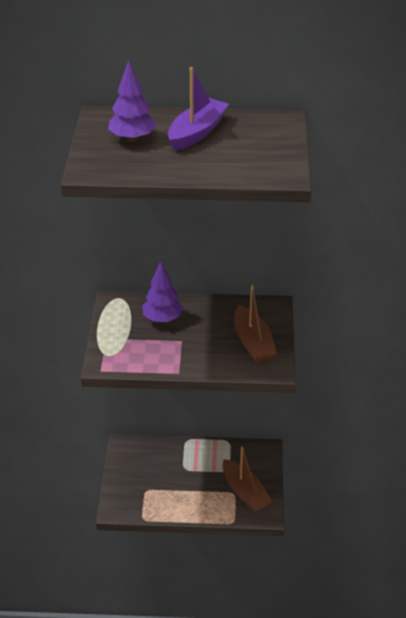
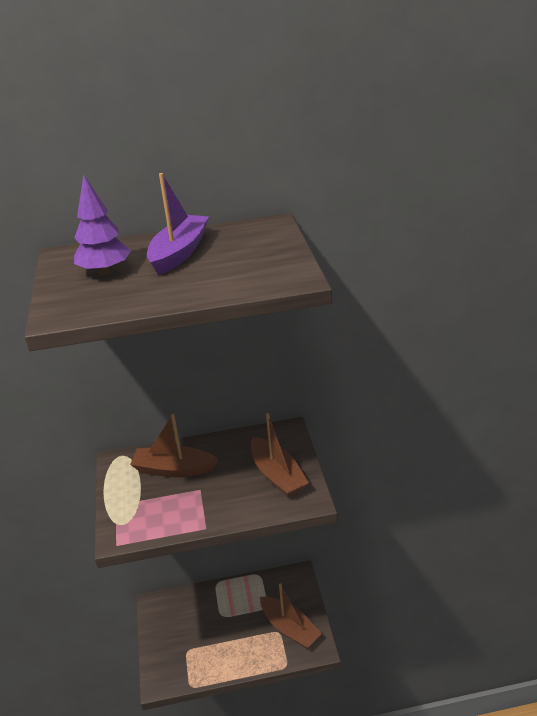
camera: 10 degrees left, 5 degrees down
purple tree [142,262,183,323] -> brown boat [130,414,219,477]

